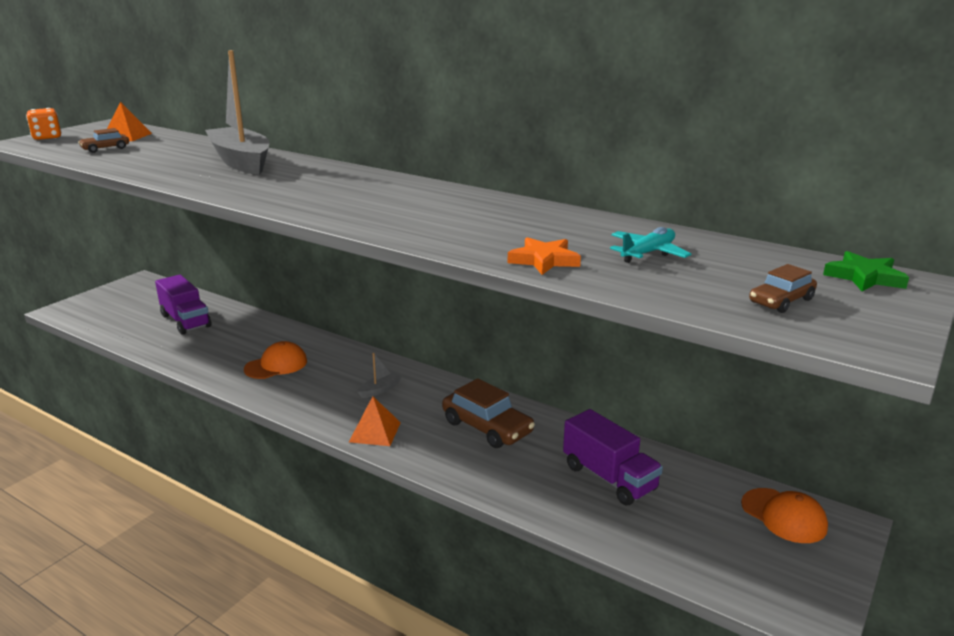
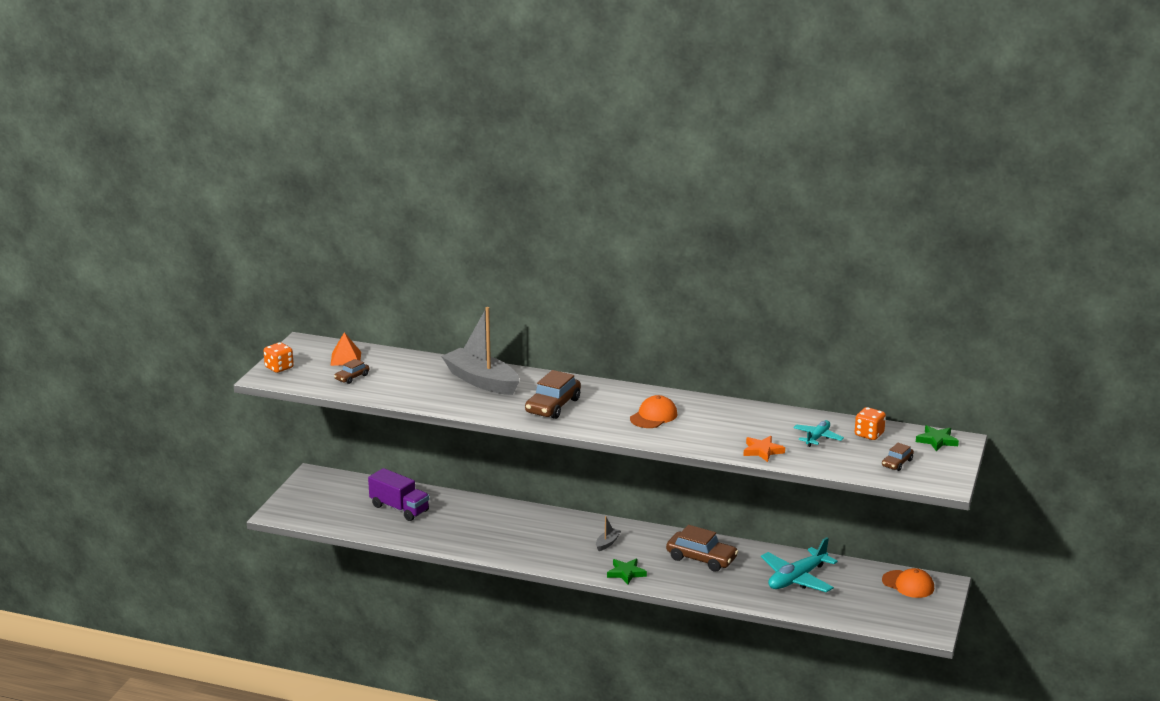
camera: 15 degrees left, 0 degrees up
orange cap [244,341,307,379] -> orange cap moved to [630,395,677,428]
orange pyramid [349,396,401,446] -> green star [607,559,647,585]
purple truck [563,409,663,505] -> turquoise plane [761,537,838,592]
none -> brown car [525,370,581,419]
none -> orange dice [855,407,886,440]

